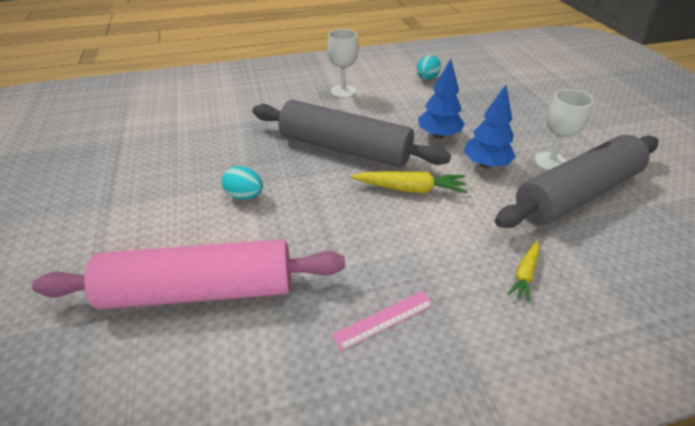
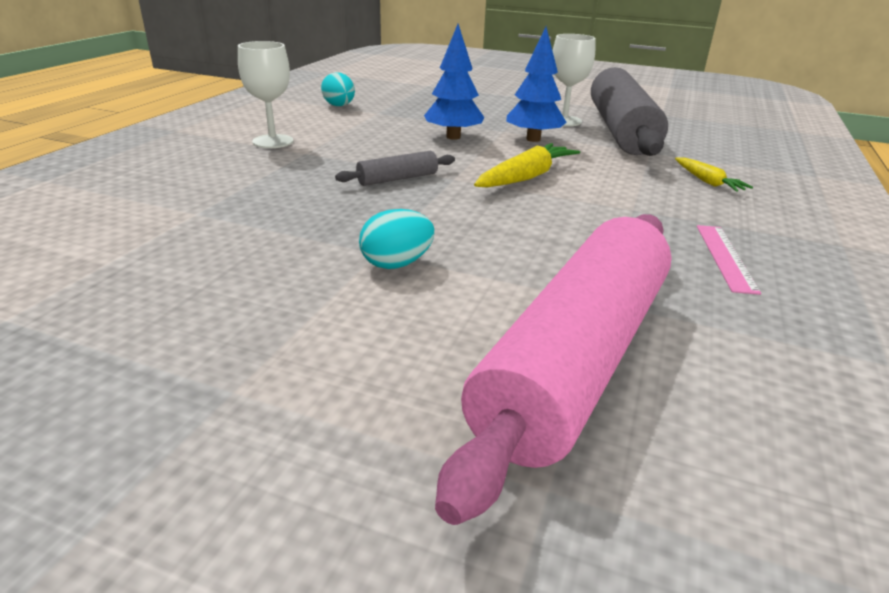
camera: 55 degrees left, 10 degrees down
grey rolling pin [252,100,451,168] -> grey rolling pin [335,151,455,186], size x0.41

